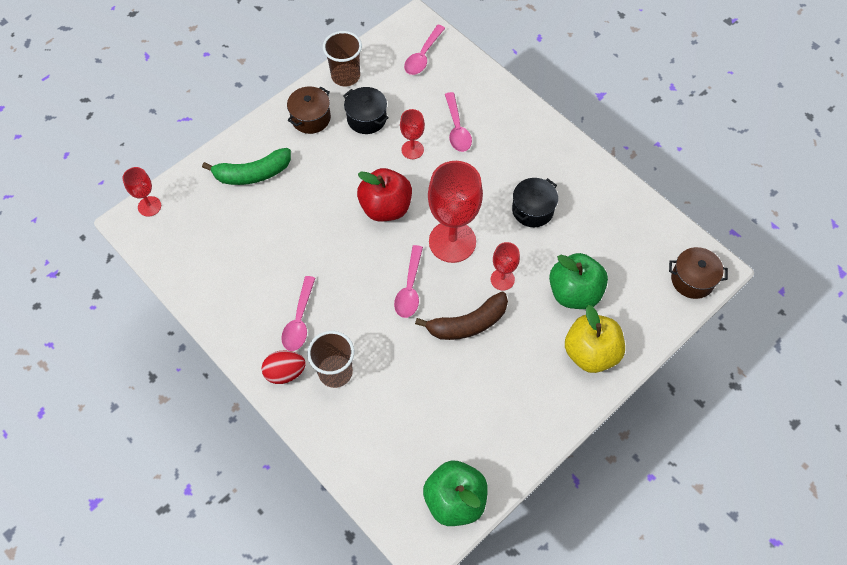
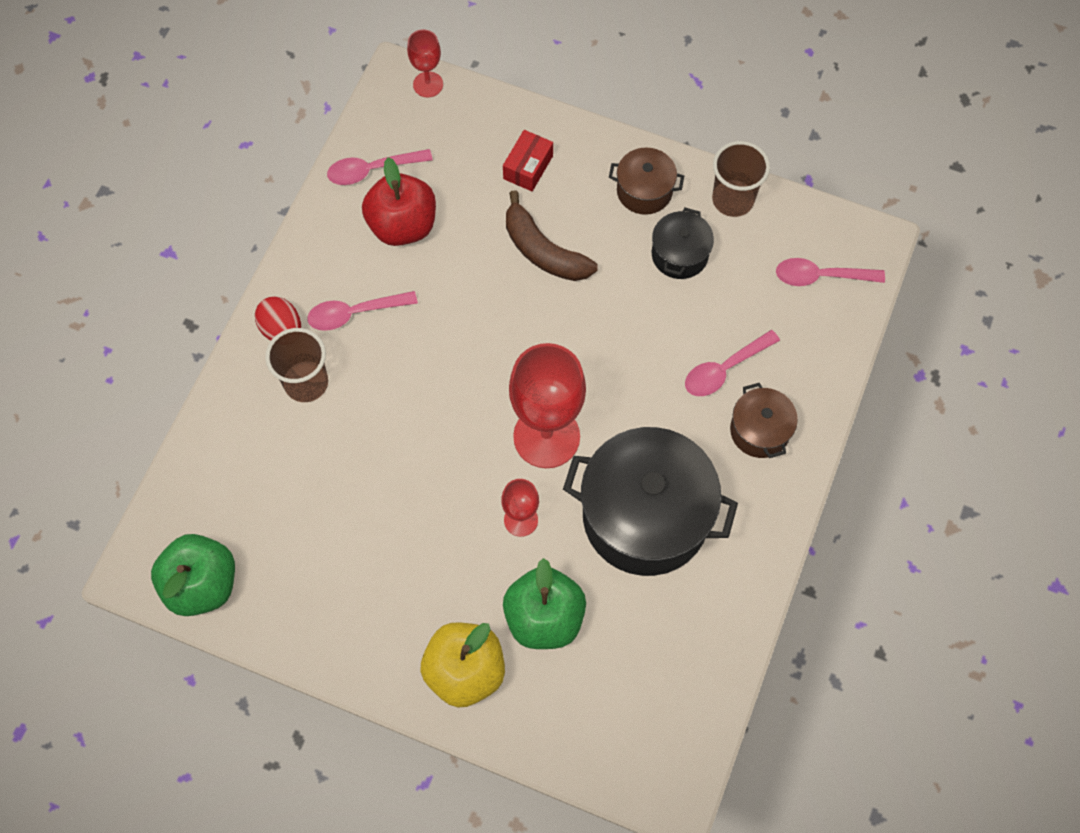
camera: 65 degrees right, 5 degrees up
green banana [202,148,291,185] -> red box [503,130,553,191]
red apple [357,168,412,221] -> red apple moved to [362,157,436,246]
pink spoon [394,245,423,318] -> pink spoon moved to [327,149,433,185]
red goblet [400,109,425,159] -> none
brown banana [415,292,508,340] -> brown banana moved to [506,190,598,281]
black pot [512,178,558,227] -> black pot [563,427,738,576], size x2.05
brown pot [669,247,728,299] -> brown pot moved to [730,383,798,458]

